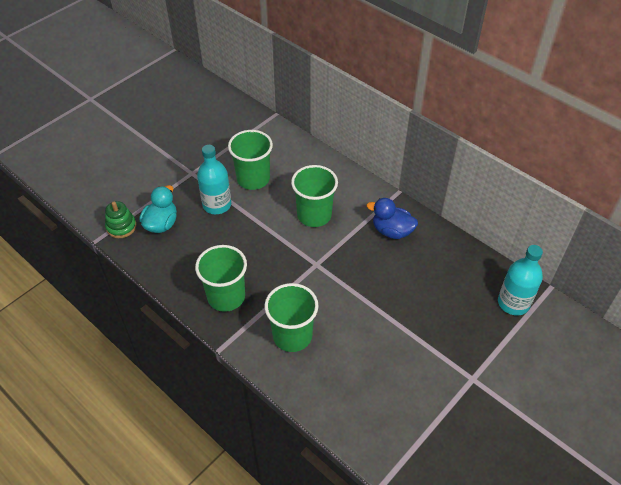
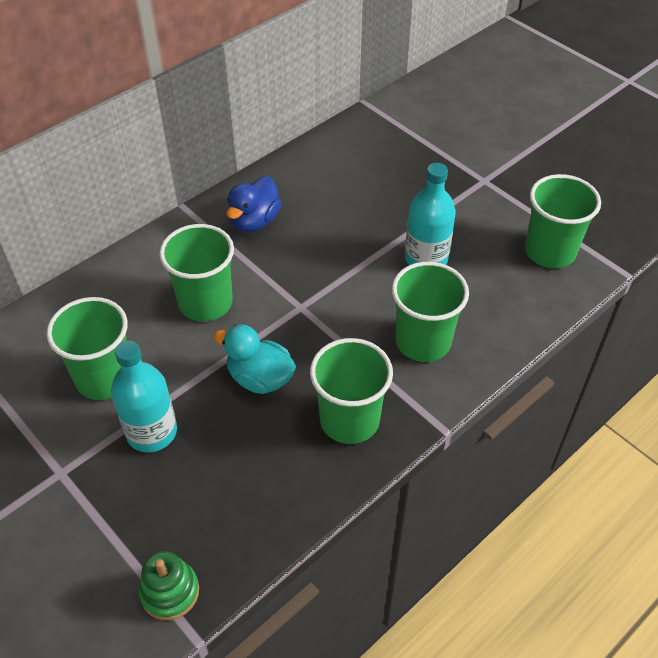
camera: 85 degrees left, 0 degrees up
turquoise duck [139,185,177,233] -> turquoise duck moved to [214,325,296,394]
turquoise bottle [498,245,543,315] -> turquoise bottle moved to [405,163,456,265]
none -> green cup [525,174,601,268]

